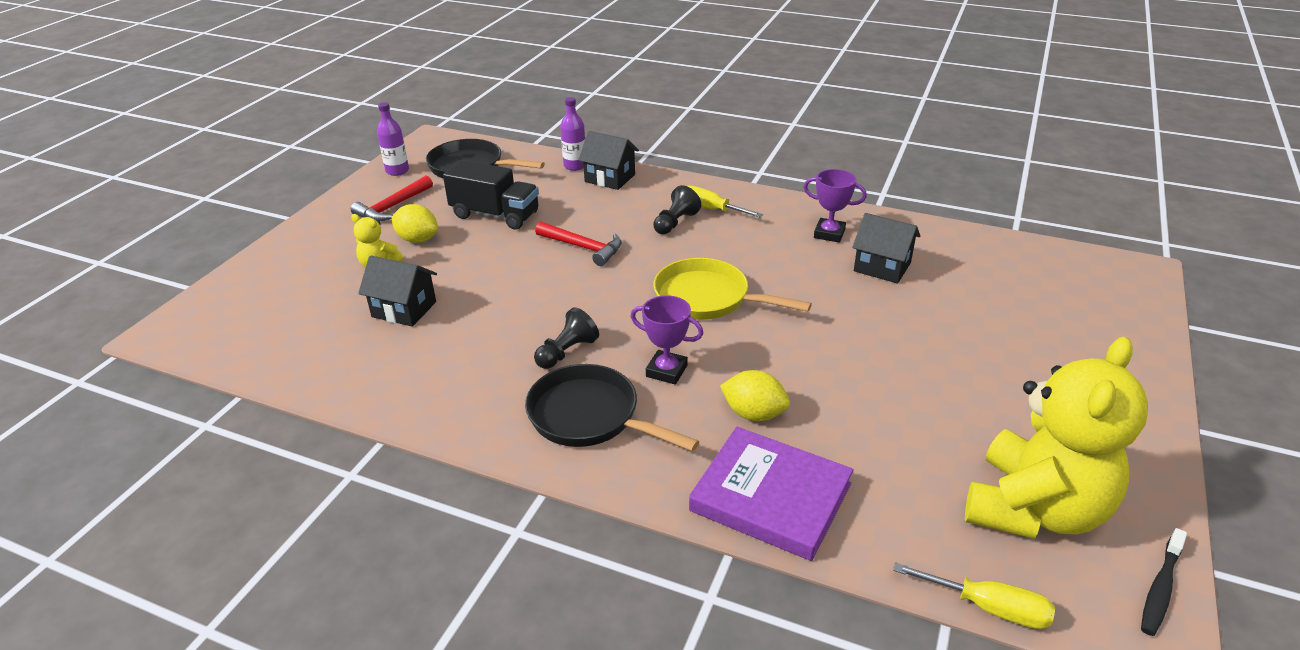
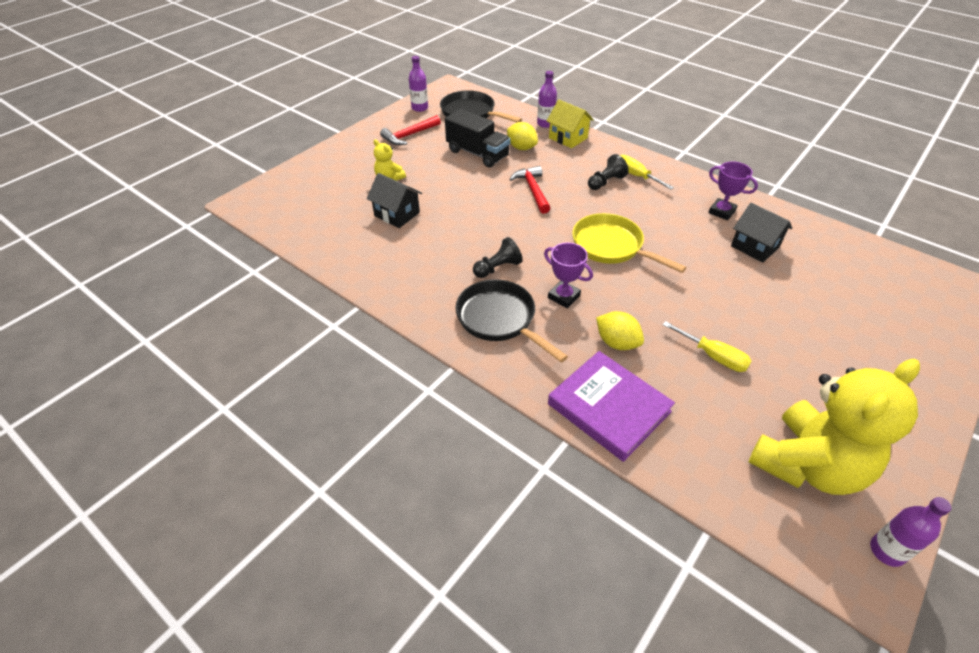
camera: 15 degrees right, 10 degrees up
yellow lemon [392,204,438,243] -> yellow lemon moved to [507,122,538,150]
red hammer [535,221,622,266] -> red hammer turned 150 degrees counterclockwise [509,166,550,214]
black house [578,131,639,190] -> yellow house [547,100,594,148]
yellow screwdriver [893,562,1055,629] -> yellow screwdriver moved to [663,321,752,372]
black toothbrush [1141,528,1187,636] -> purple bottle [870,497,952,567]

